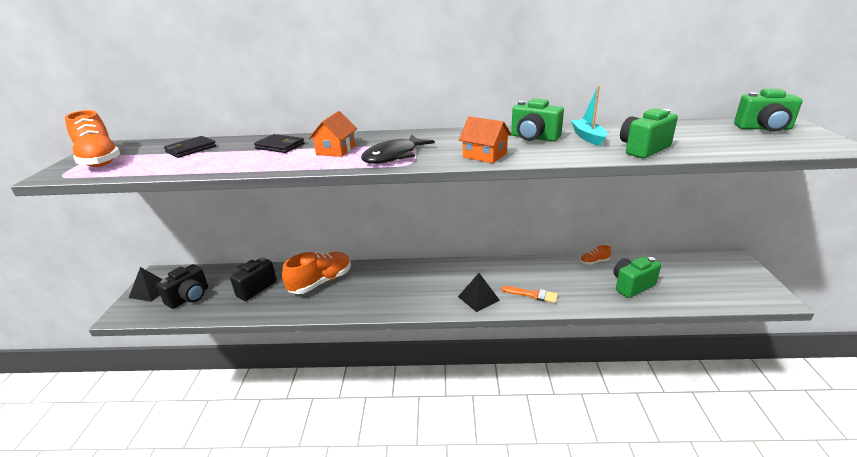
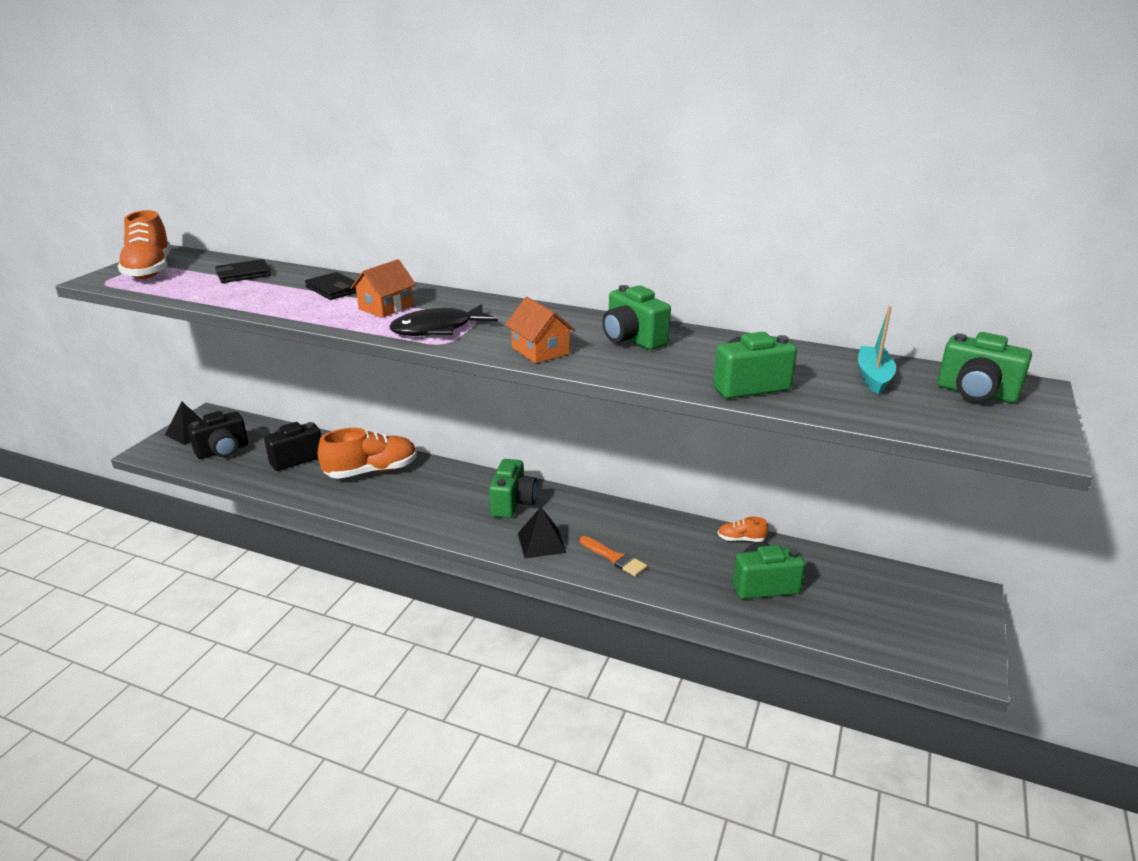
camera: 20 degrees right, 0 degrees up
turquoise boat [571,86,607,146] -> turquoise boat moved to [858,306,896,395]
none -> green camera [489,459,538,518]

